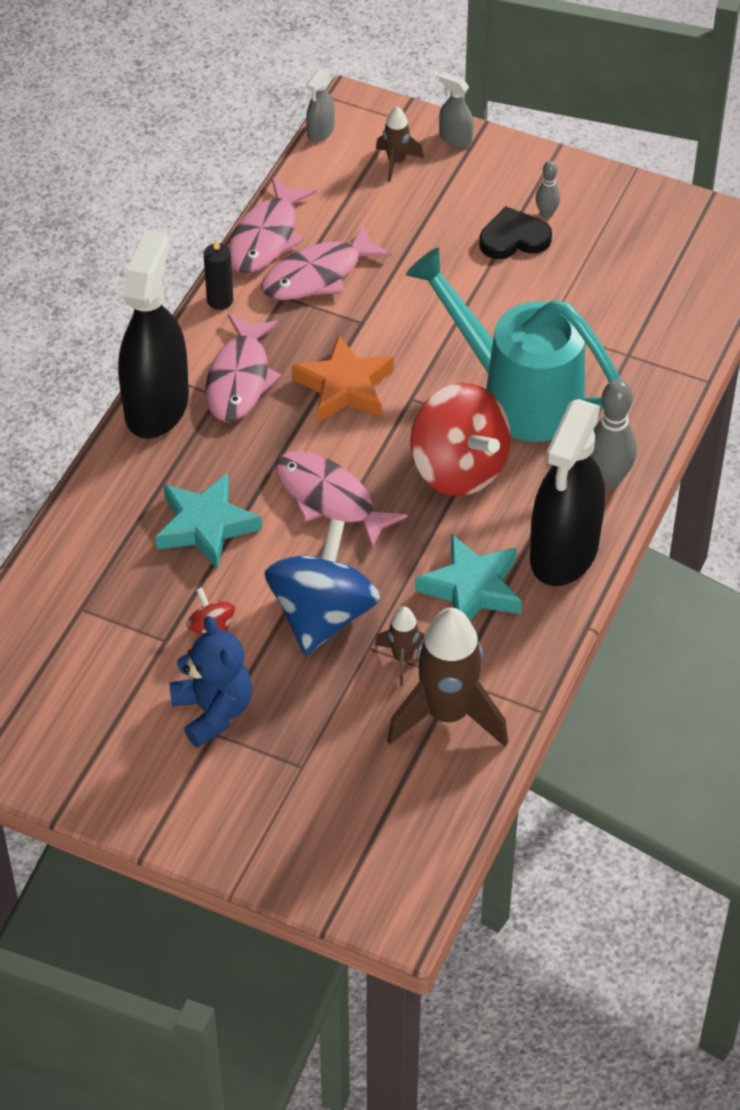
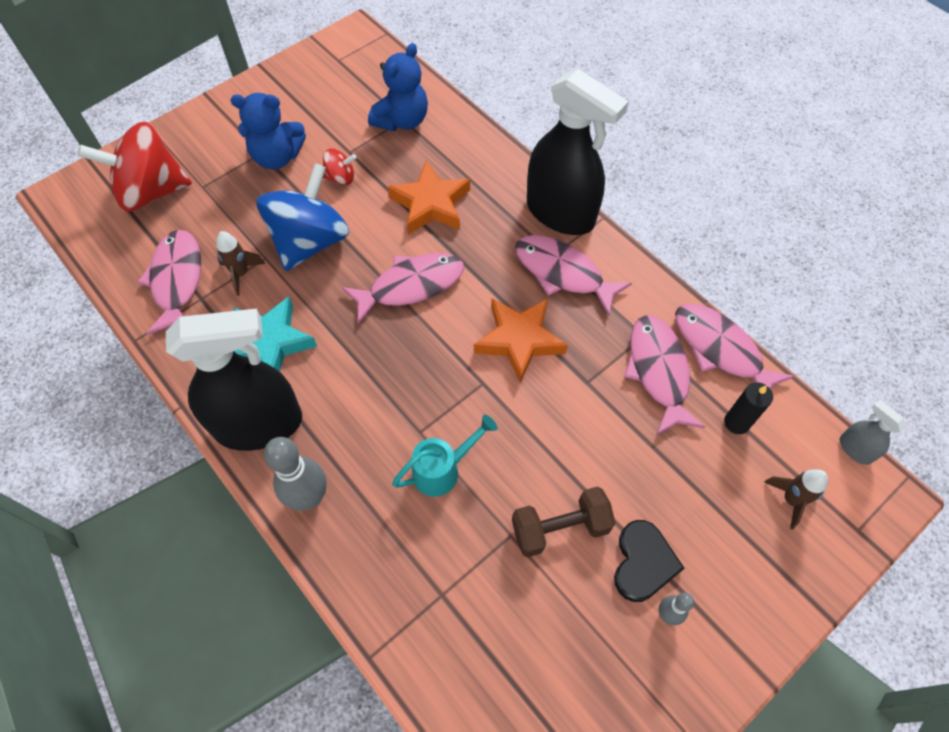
camera: 115 degrees right, 10 degrees up
turquoise star [155,473,262,569] -> orange star [387,161,470,235]
black candle [204,239,233,310] -> black candle moved to [724,382,773,434]
blue spinning top [265,519,380,656] -> blue spinning top turned 105 degrees counterclockwise [256,163,349,271]
brown rocket [387,608,508,747] -> pink fish [137,230,201,335]
turquoise watering can [406,247,620,442] -> turquoise watering can [392,415,498,497], size x0.47
red spinning top [410,383,511,496] -> red spinning top moved to [78,122,192,212]
grey spray bottle [439,72,474,148] -> none
black spray bottle [530,399,605,586] -> black spray bottle turned 120 degrees clockwise [166,309,302,451]
none -> blue teddy bear [368,43,428,131]
none -> brown dumbbell [512,486,615,557]

